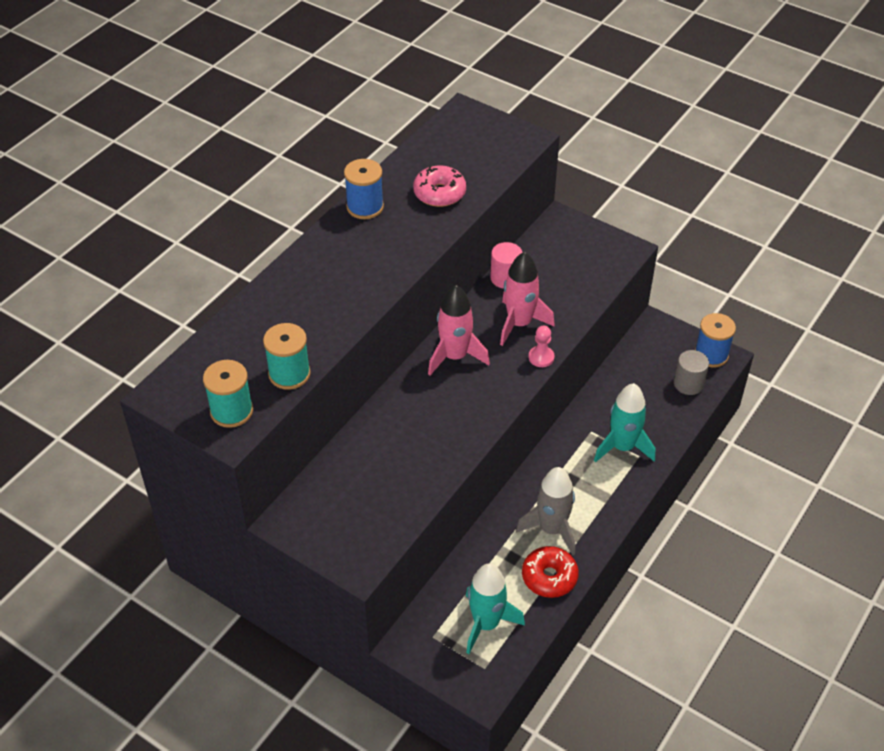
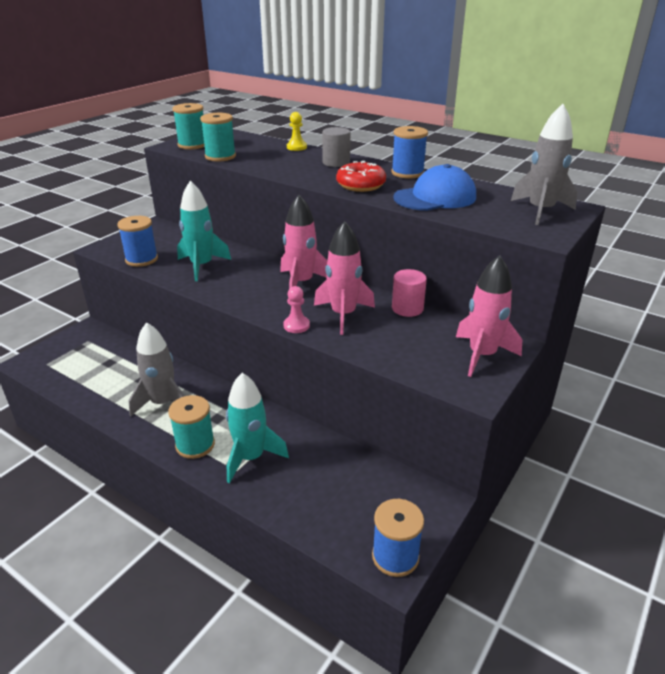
camera: 90 degrees right, 15 degrees down
pink donut [413,165,466,207] -> blue cap [393,164,476,211]
turquoise rocket [466,563,525,654] -> turquoise rocket moved to [177,181,231,281]
red donut [522,546,579,598] -> red donut moved to [336,161,386,192]
grey cylinder [674,350,709,395] -> grey cylinder moved to [322,127,350,167]
none -> blue spool [117,216,158,267]
none -> turquoise spool [168,395,215,459]
none -> yellow pawn [287,112,307,151]
none -> pink rocket [456,255,522,377]
none -> grey rocket [511,104,577,225]

